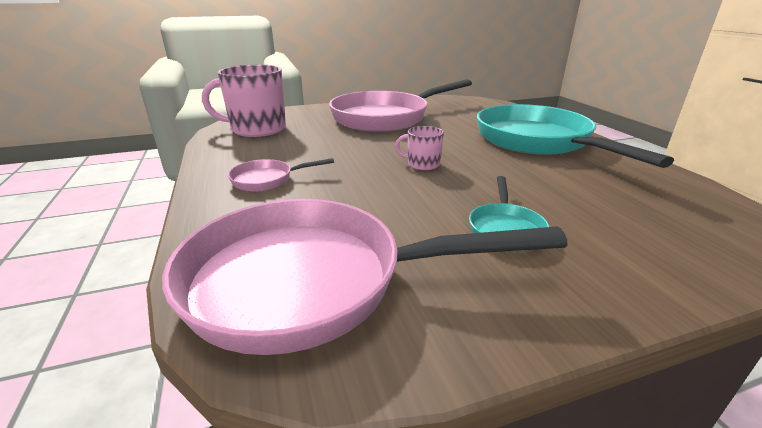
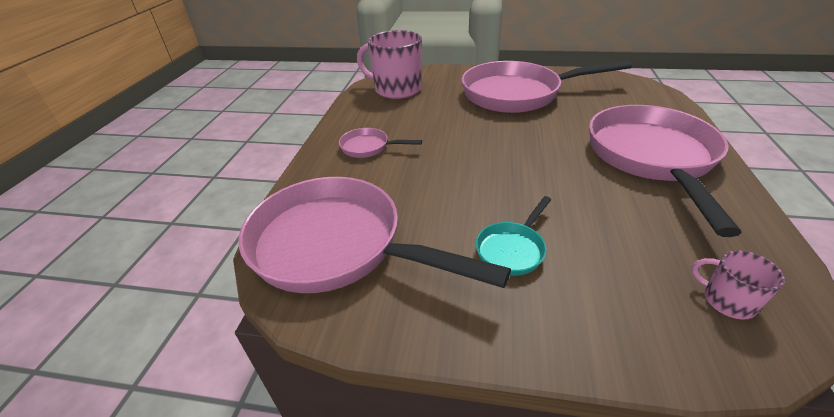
camera: 30 degrees right, 10 degrees up
pink mug [395,126,444,170] -> pink mug moved to [691,250,785,320]
turquoise pan [477,104,674,168] -> pink pan [589,105,742,237]

